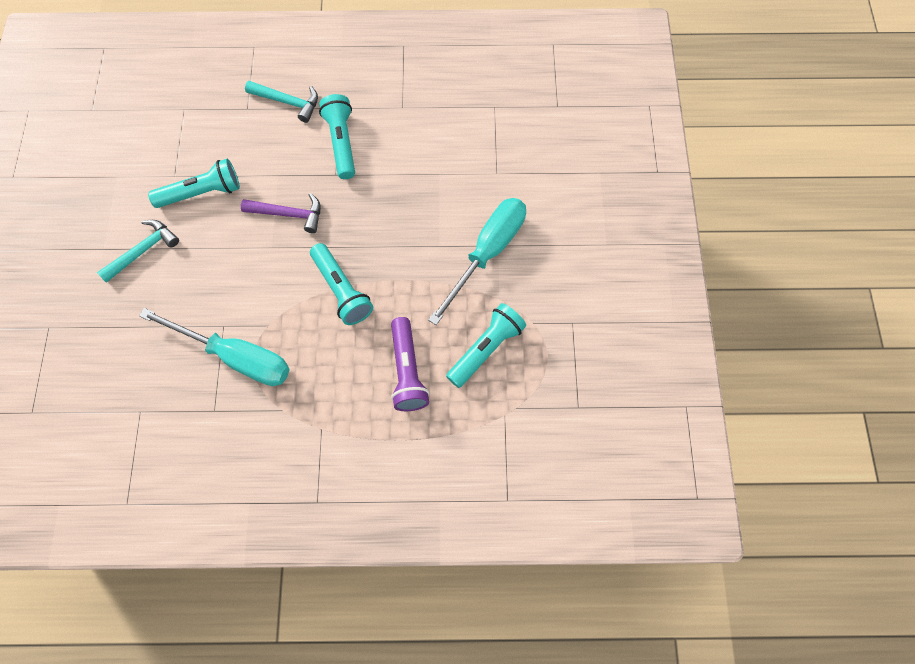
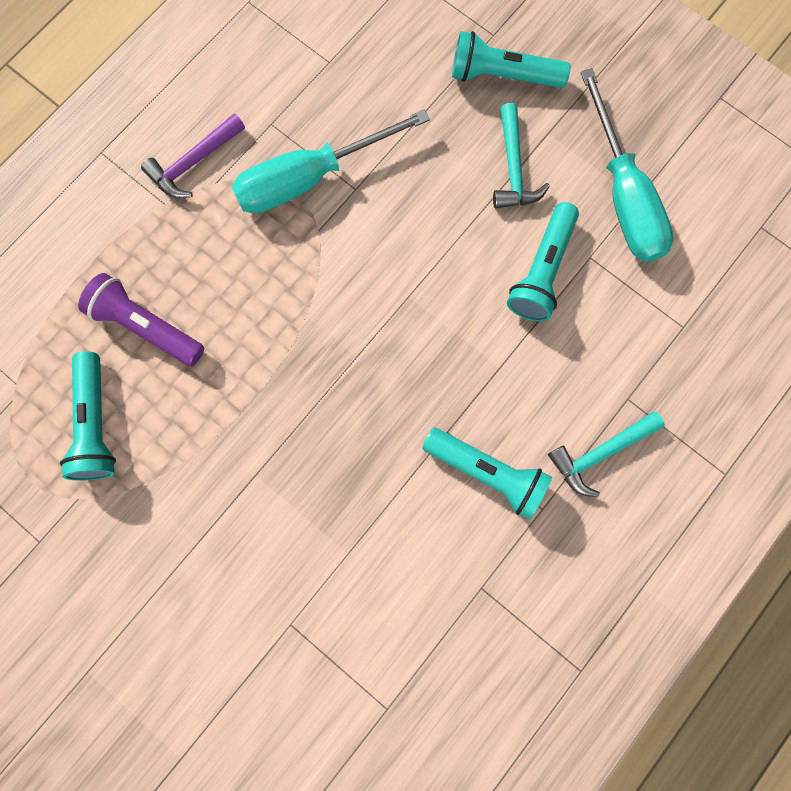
camera: 130 degrees right, 10 degrees up
purple hammer [241,193,320,233] -> purple hammer moved to [141,113,245,198]
turquoise flashlight [310,243,373,325] -> turquoise flashlight moved to [452,31,571,88]
turquoise screwdriver [428,198,526,325] -> turquoise screwdriver moved to [581,68,673,262]

